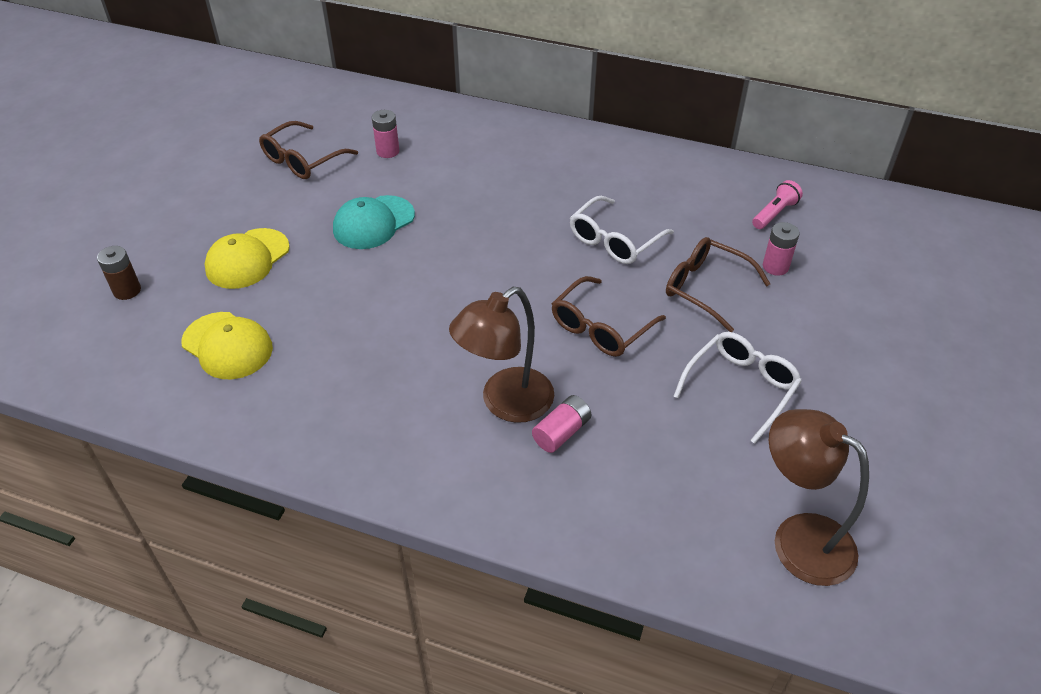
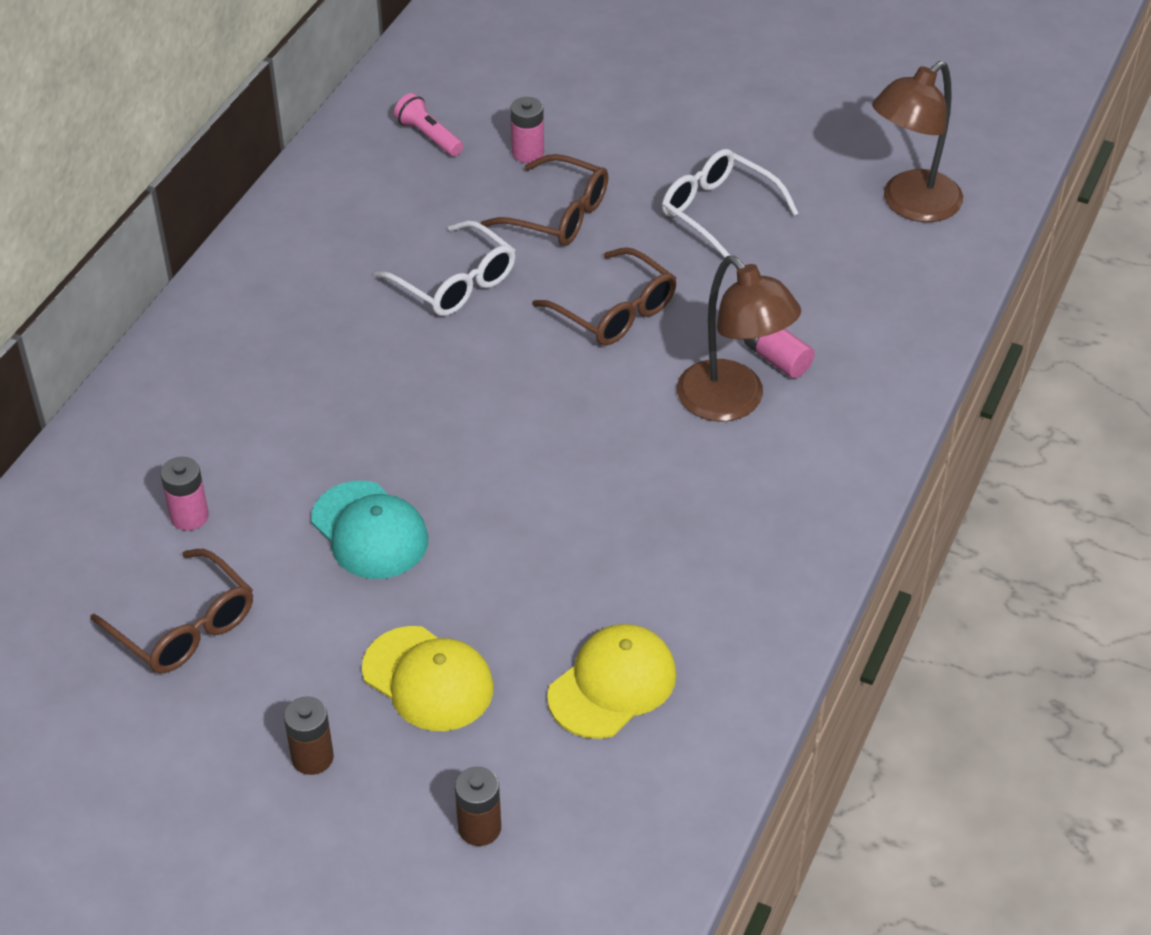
camera: 85 degrees left, 0 degrees up
brown glasses [666,237,770,332] -> brown glasses turned 105 degrees counterclockwise [480,154,608,246]
none -> brown battery [284,697,334,775]

